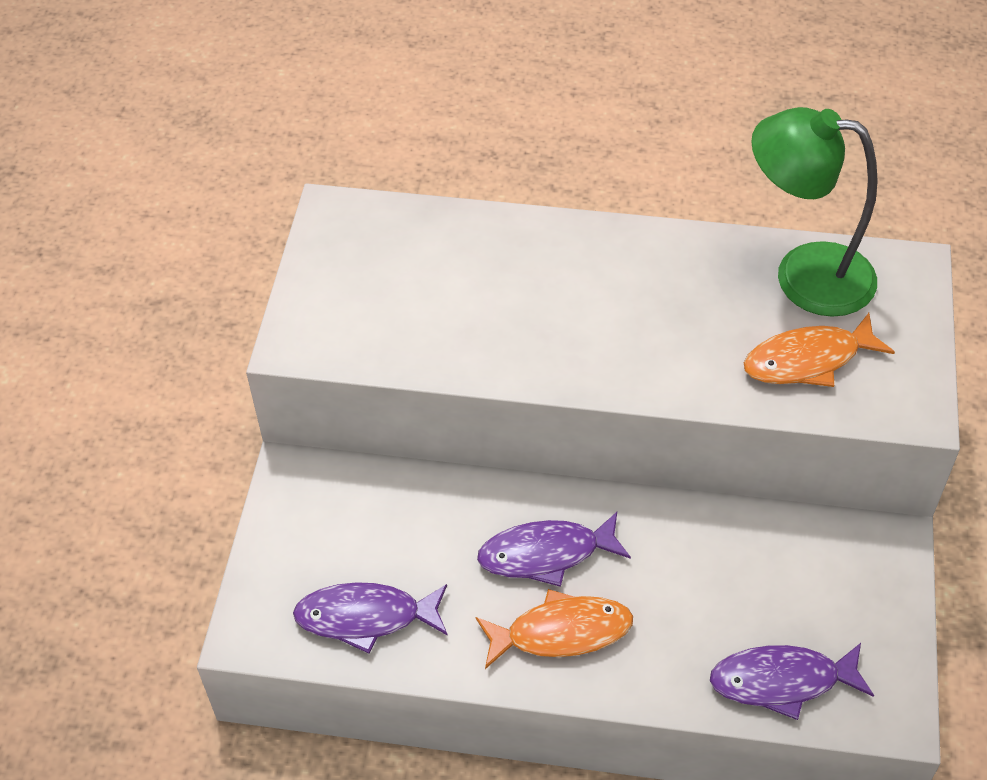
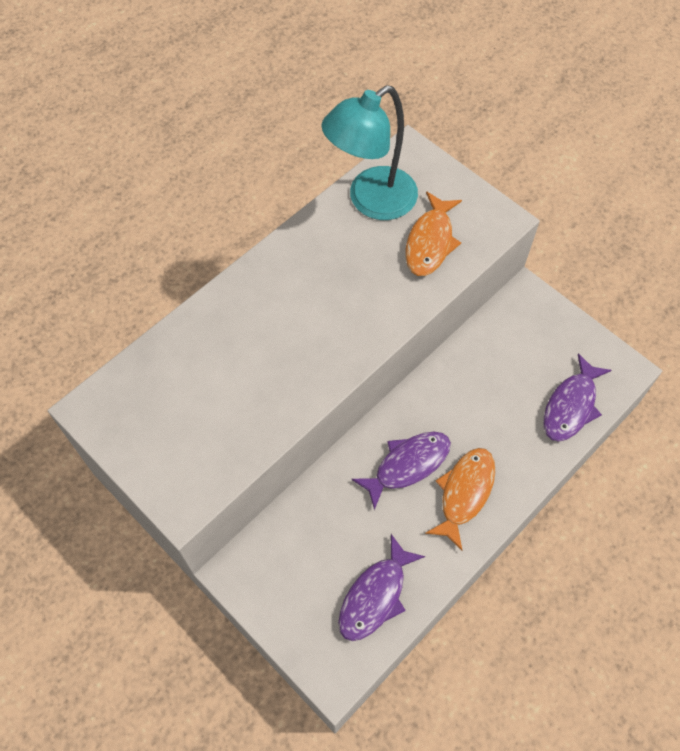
camera: 55 degrees left, 10 degrees up
purple fish [477,512,631,587] -> purple fish turned 150 degrees counterclockwise [352,432,451,510]
green lamp [751,107,878,317] -> turquoise lamp [321,85,418,220]

